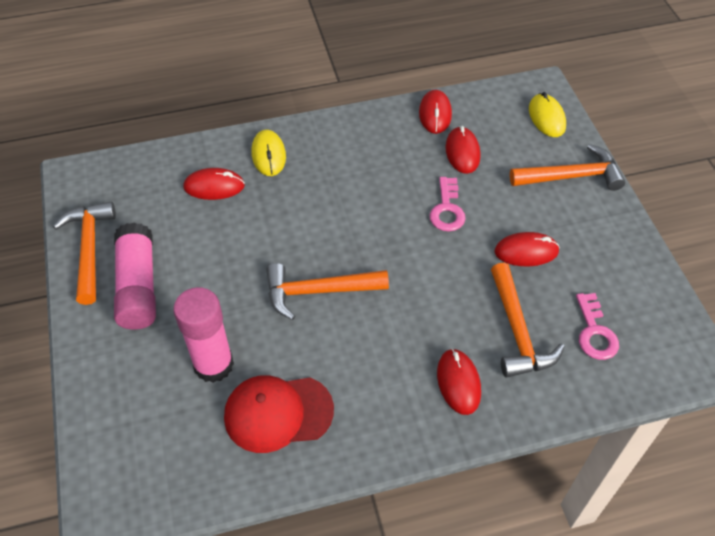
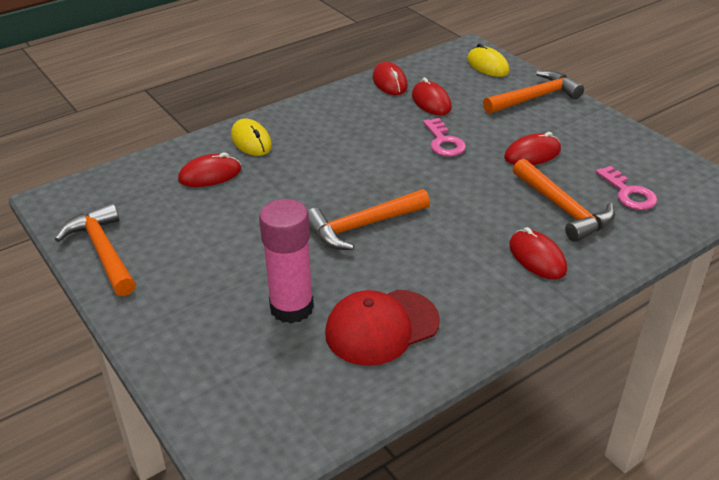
camera: 20 degrees left, 15 degrees down
pink glue stick [114,223,156,330] -> none

